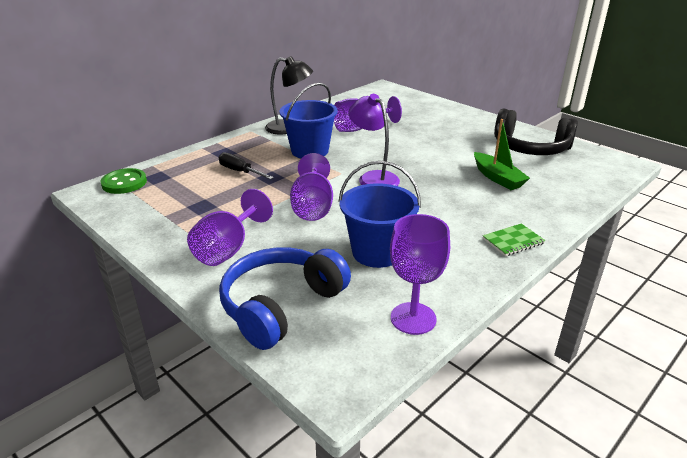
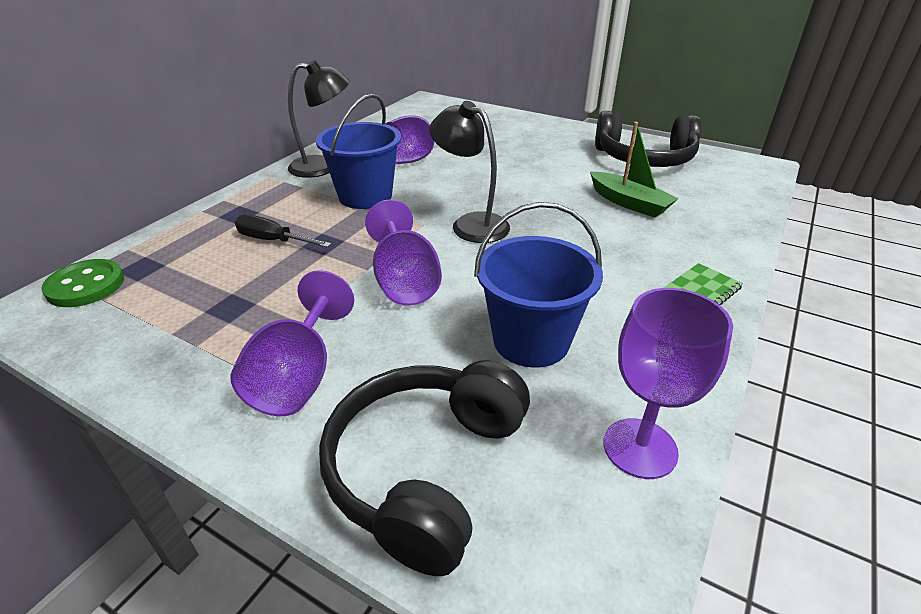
camera: 15 degrees left, 5 degrees up
blue headphones [219,247,351,350] -> black headphones [319,360,530,576]
purple lamp [348,94,400,186] -> black lamp [429,101,510,243]

